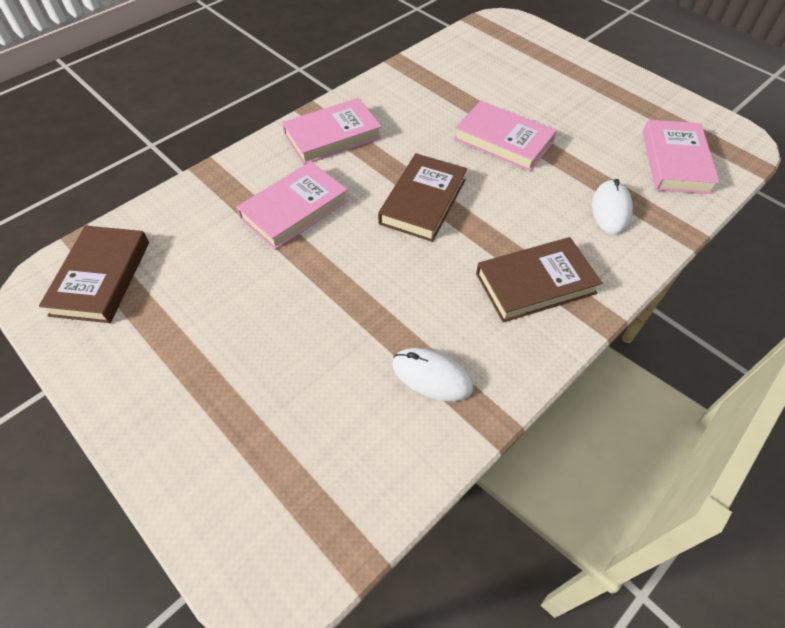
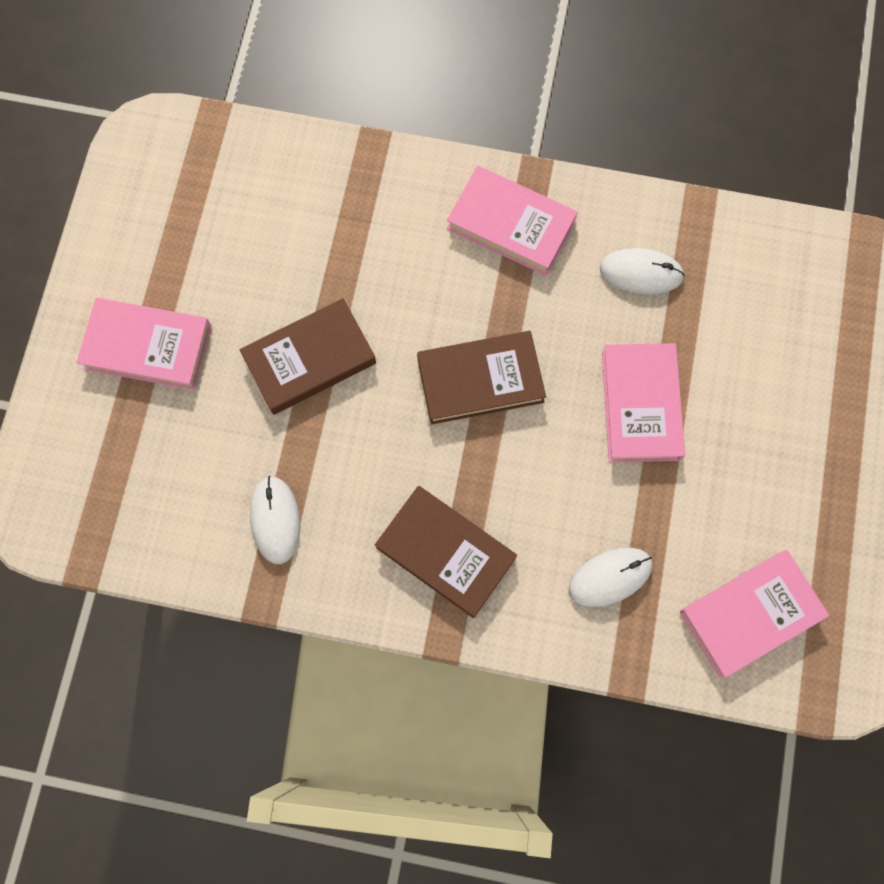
camera: 55 degrees right, 20 degrees up
brown book [39,226,149,323] -> brown book moved to [240,298,376,415]
pink book [236,162,349,250] -> pink book moved to [77,298,211,390]
none -> white mouse [600,248,685,294]

